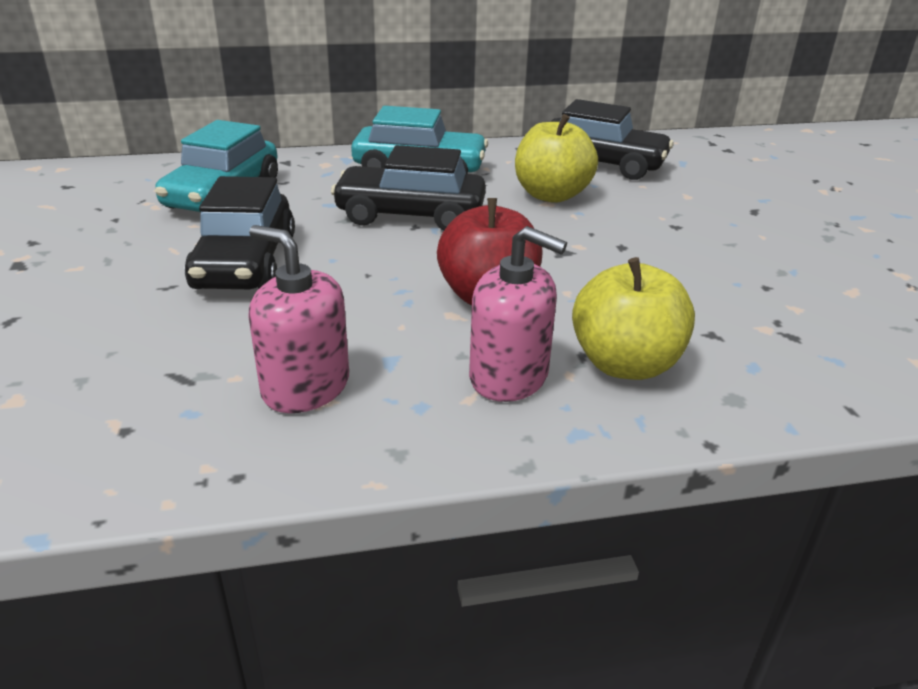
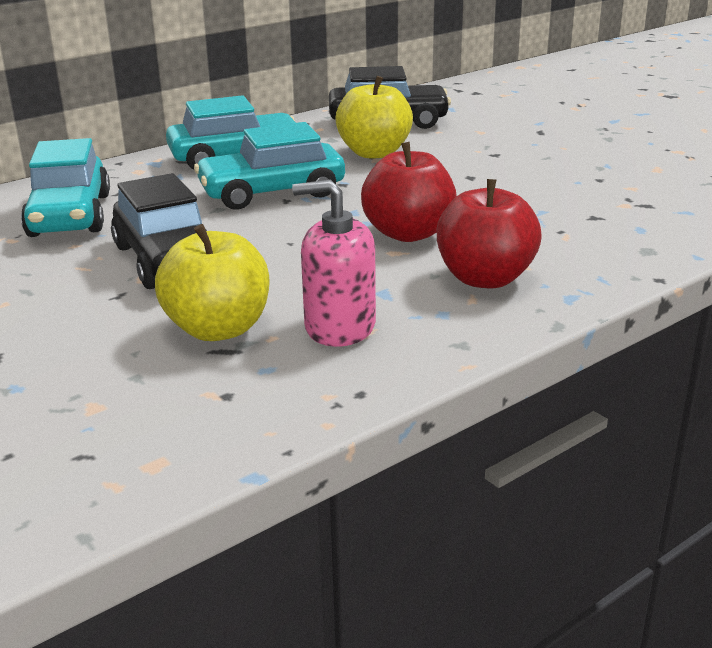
camera: 25 degrees left, 5 degrees down
black car [331,145,486,231] -> turquoise car [194,122,345,210]
pink soap dispenser [469,226,567,402] -> red apple [436,179,542,288]
yellow apple [572,257,695,380] -> yellow apple moved to [155,224,269,341]

